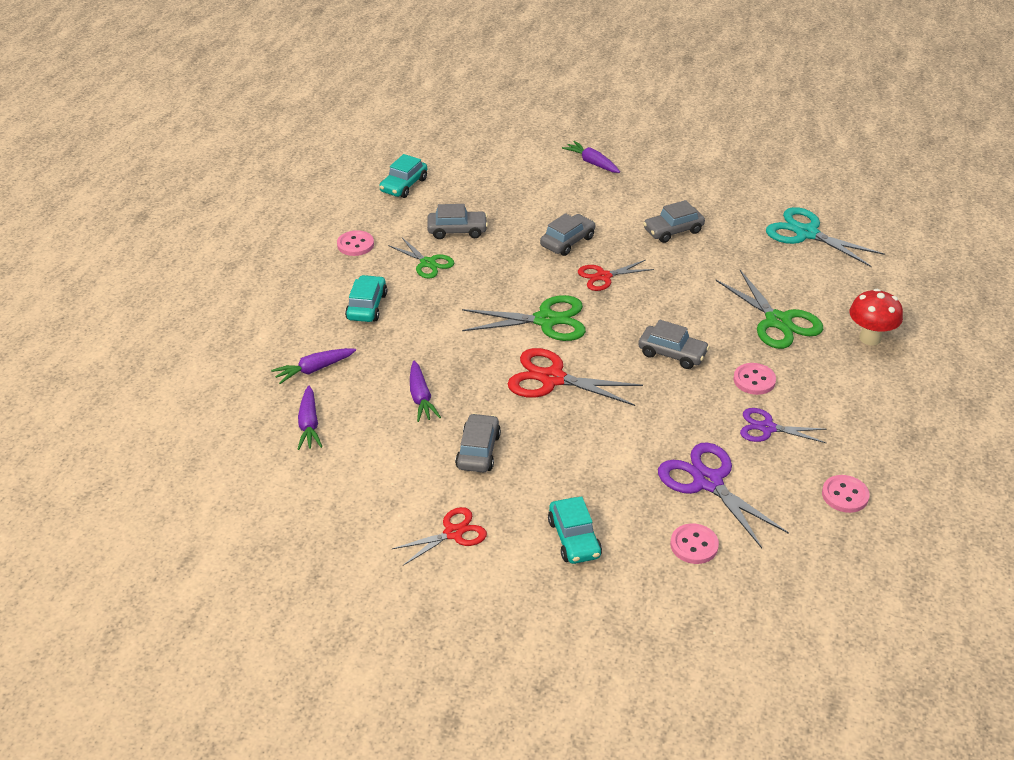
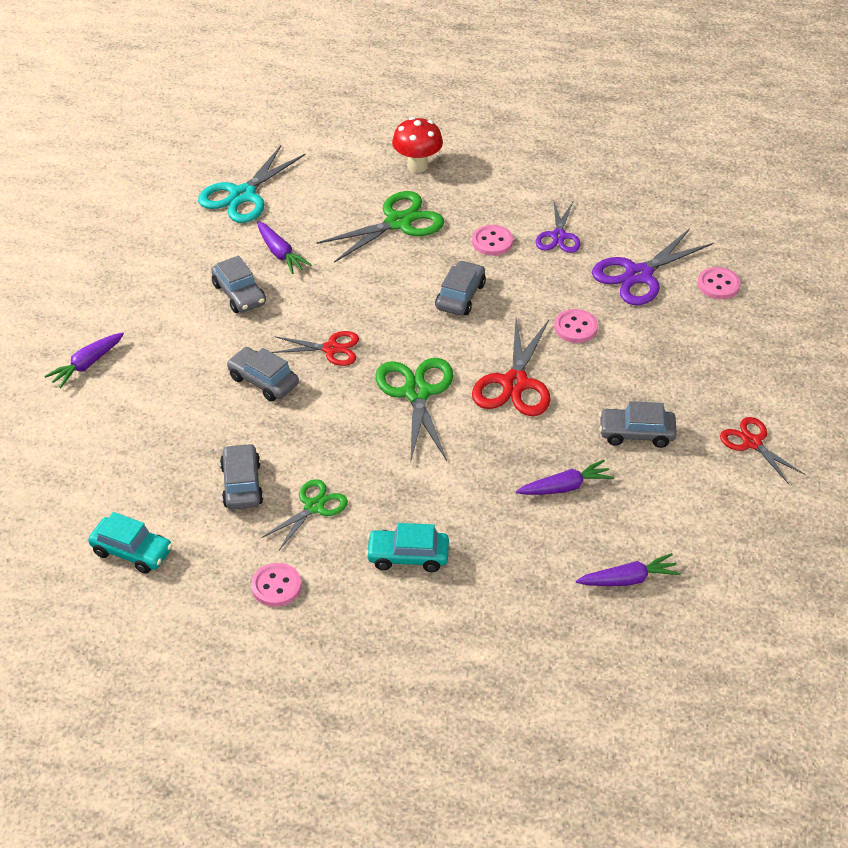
camera: 95 degrees left, 5 degrees up
purple carrot [271,348,356,384] -> purple carrot moved to [257,221,312,274]
turquoise car [548,496,602,564] -> none
red scissors [578,260,654,291] -> red scissors turned 60 degrees counterclockwise [272,331,359,366]
pink button [822,475,870,513] -> pink button moved to [554,309,598,343]

